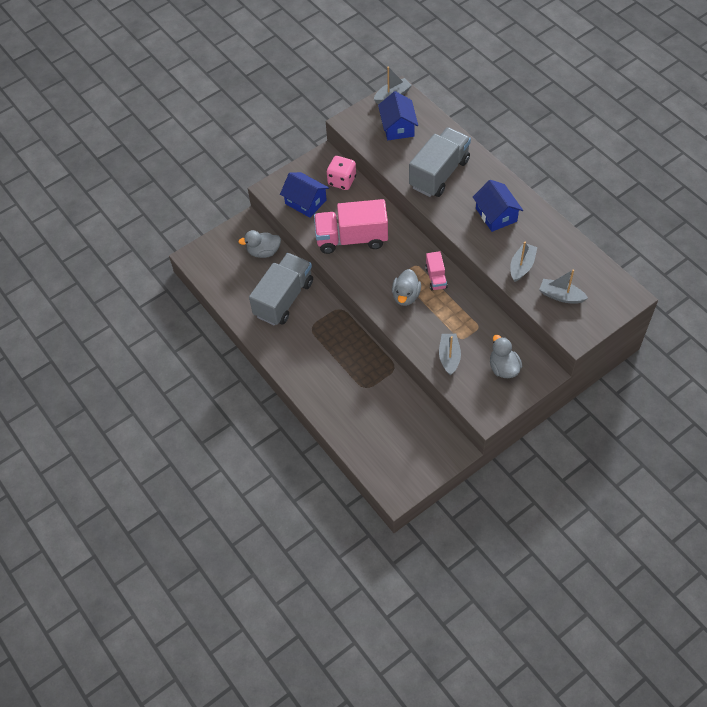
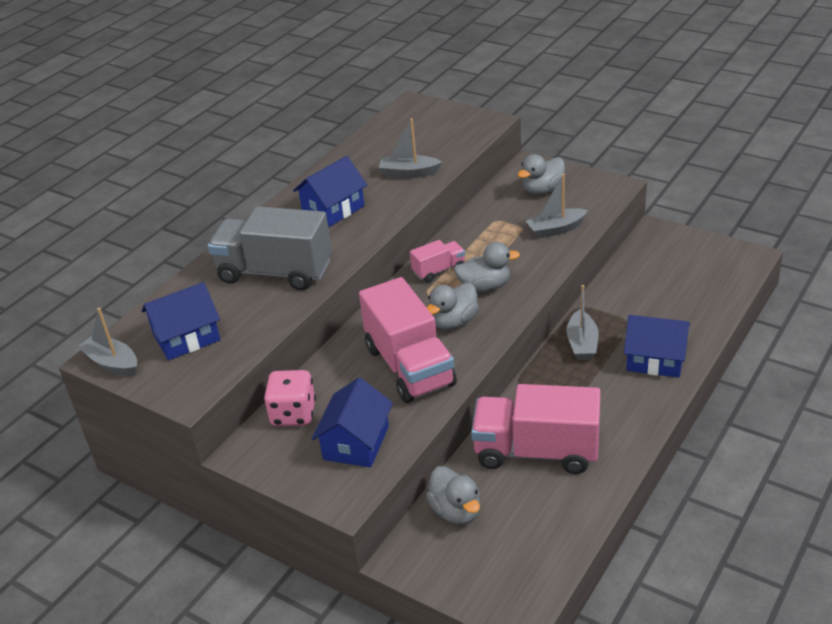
camera: 110 degrees left, 20 degrees down
grey truck [249,253,313,326] -> pink truck [471,384,601,474]
grey boat [539,269,588,304] -> grey boat moved to [566,285,599,360]
none -> grey duck [427,283,479,330]
none -> blue house [624,315,690,378]

